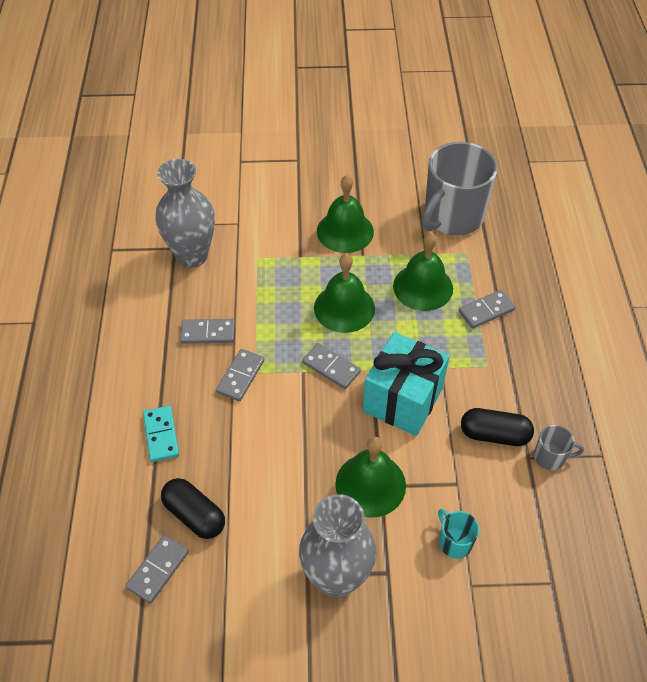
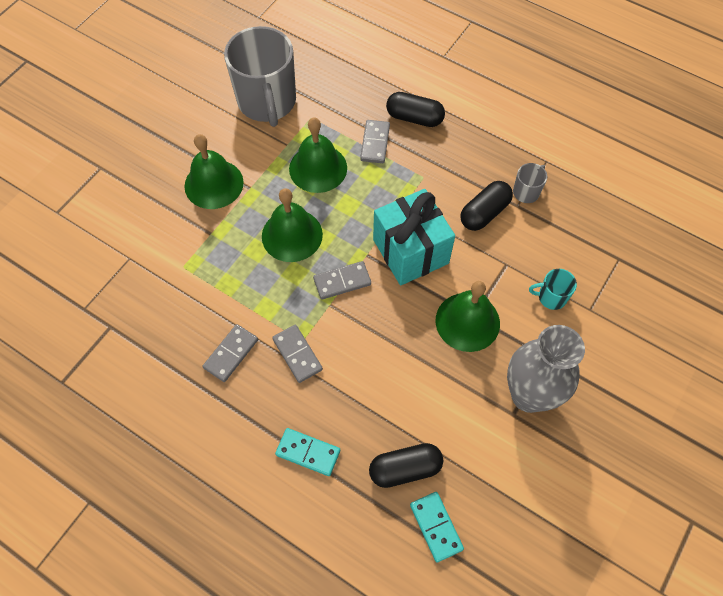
camera: 55 degrees left, 10 degrees up
grey domino [126,535,189,604] -> turquoise domino [410,492,464,562]
grey vase [156,159,215,268] -> none
none -> black capsule [386,92,445,127]

